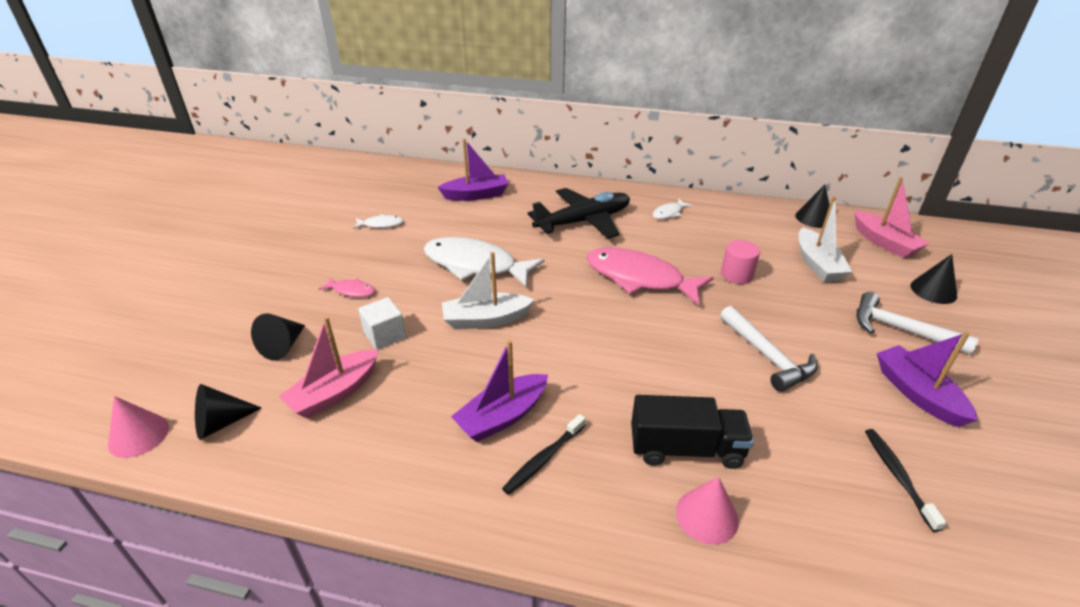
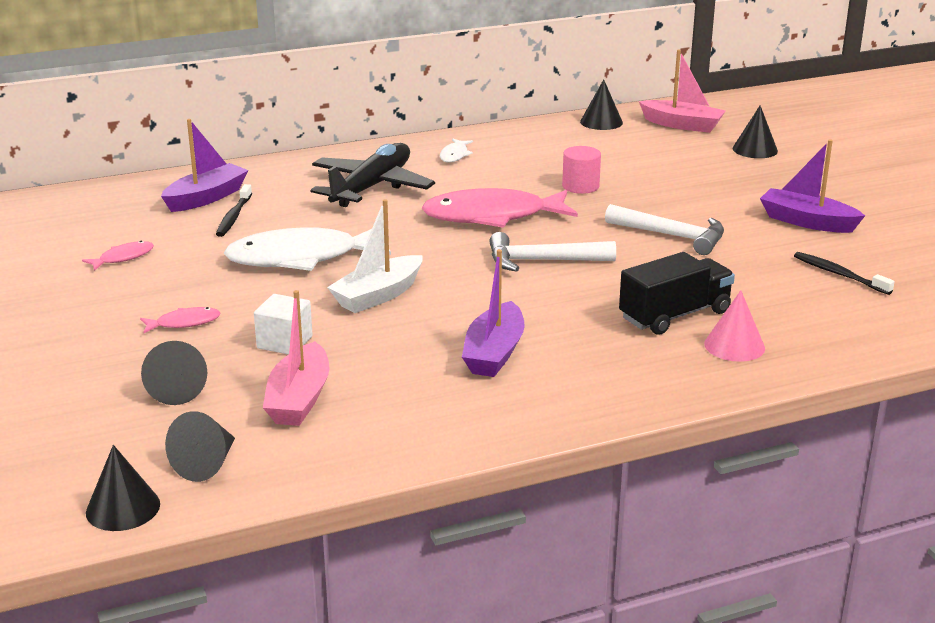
camera: 35 degrees left, 10 degrees down
pink cone [108,396,169,458] -> black cone [86,445,160,531]
white fish [353,214,404,229] -> pink fish [82,241,154,271]
black toothbrush [502,414,586,495] -> black toothbrush moved to [216,184,252,237]
white boat [799,196,852,282] -> none
white hammer [857,292,979,354] -> white hammer moved to [489,232,616,272]

